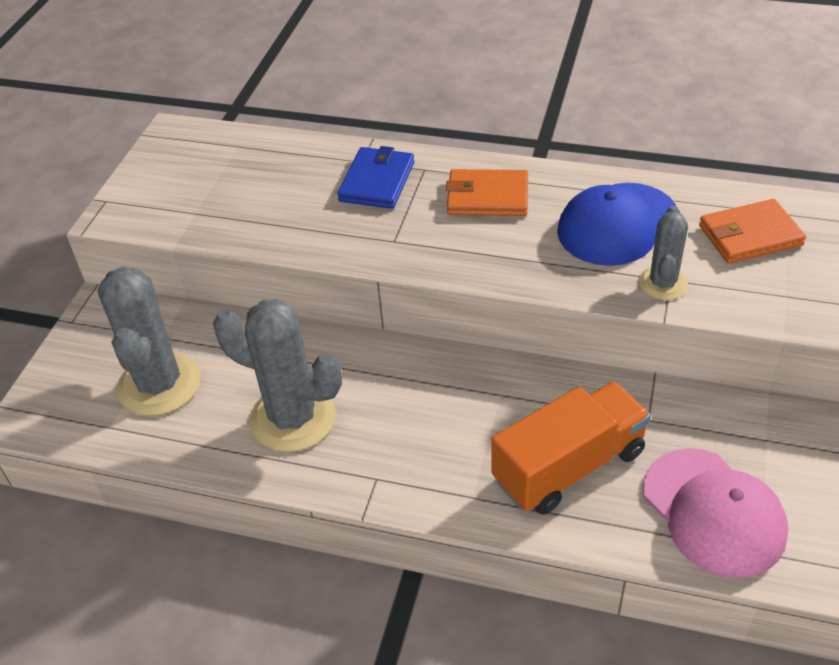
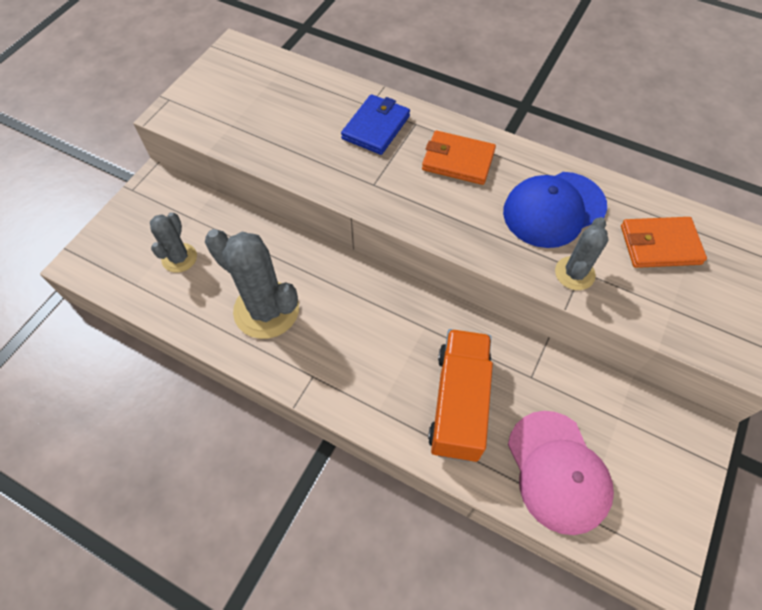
camera: 10 degrees right, 15 degrees up
grey cactus [98,266,201,416] -> grey cactus [150,212,197,273], size x0.56
orange truck [492,382,651,515] -> orange truck turned 60 degrees counterclockwise [428,329,493,462]

